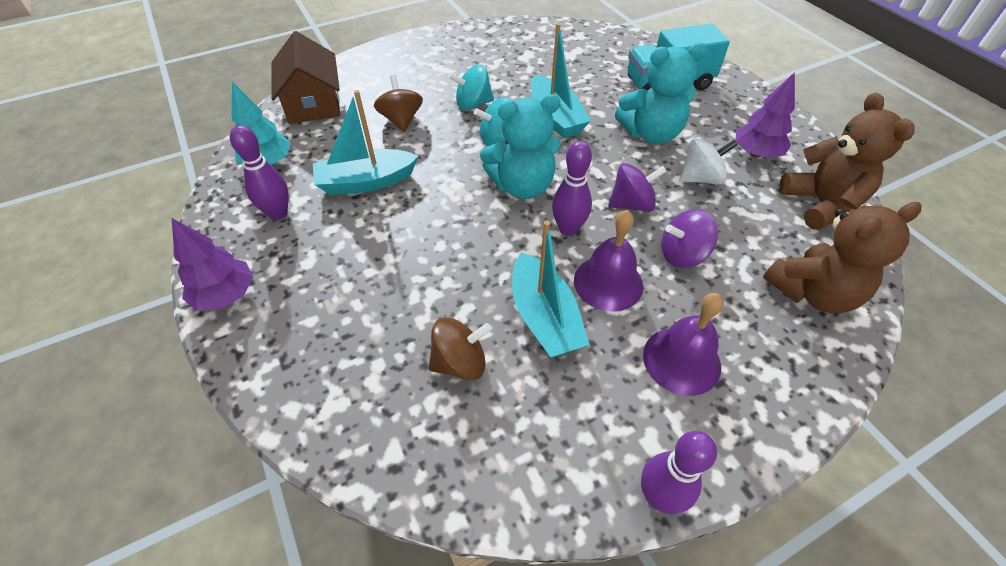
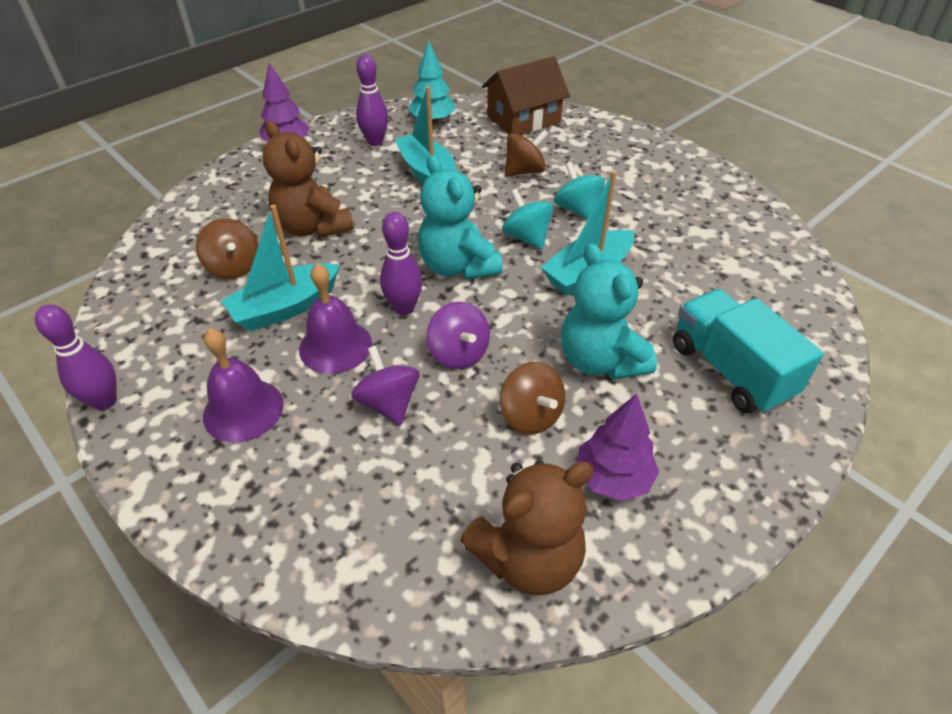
camera: 75 degrees right, 5 degrees down
white spinning top [680,138,738,184] -> brown spinning top [500,362,565,434]
brown teddy bear [763,202,921,313] -> brown teddy bear moved to [263,121,354,238]

